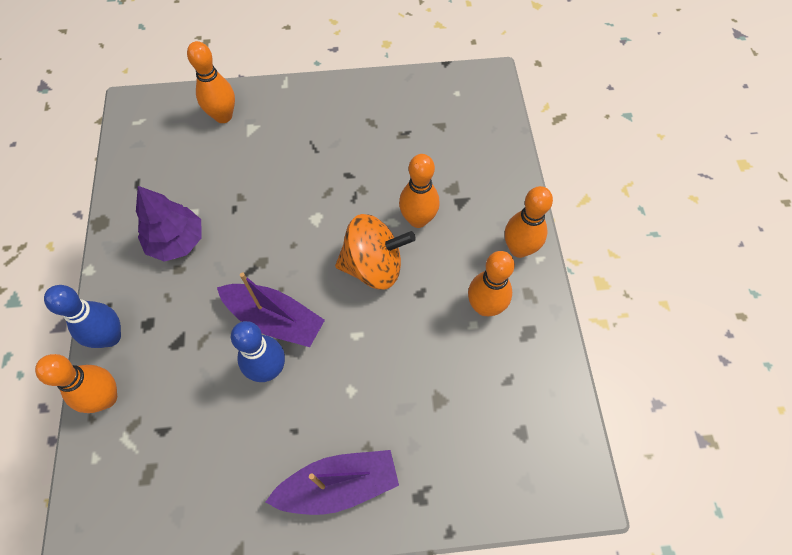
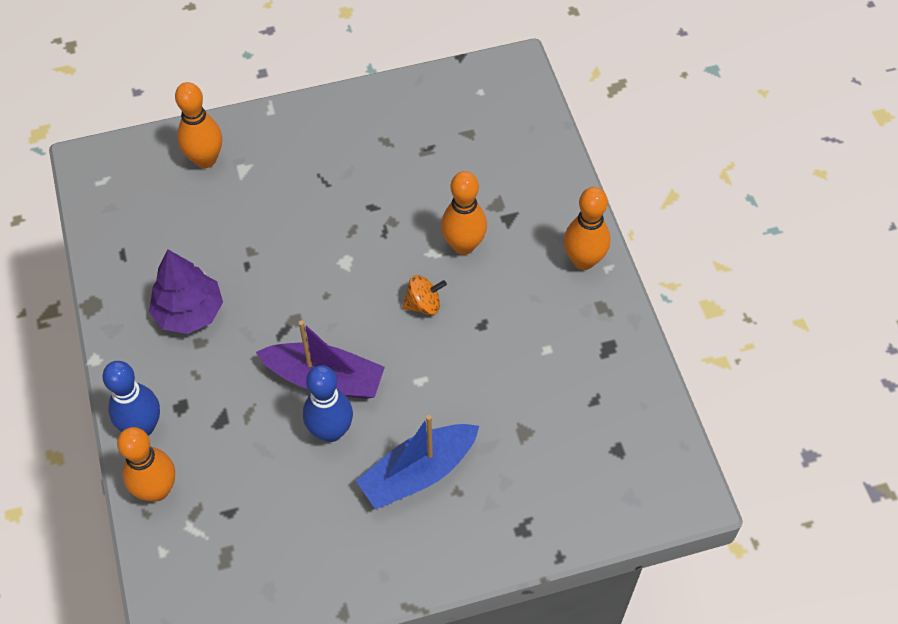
camera: 10 degrees left, 5 degrees down
purple boat [266,450,399,515] -> none
orange spinning top [335,214,416,290] -> orange spinning top [402,275,447,315], size x0.51
orange bowling pin [468,251,515,316] -> none
none -> blue boat [356,415,479,509]

